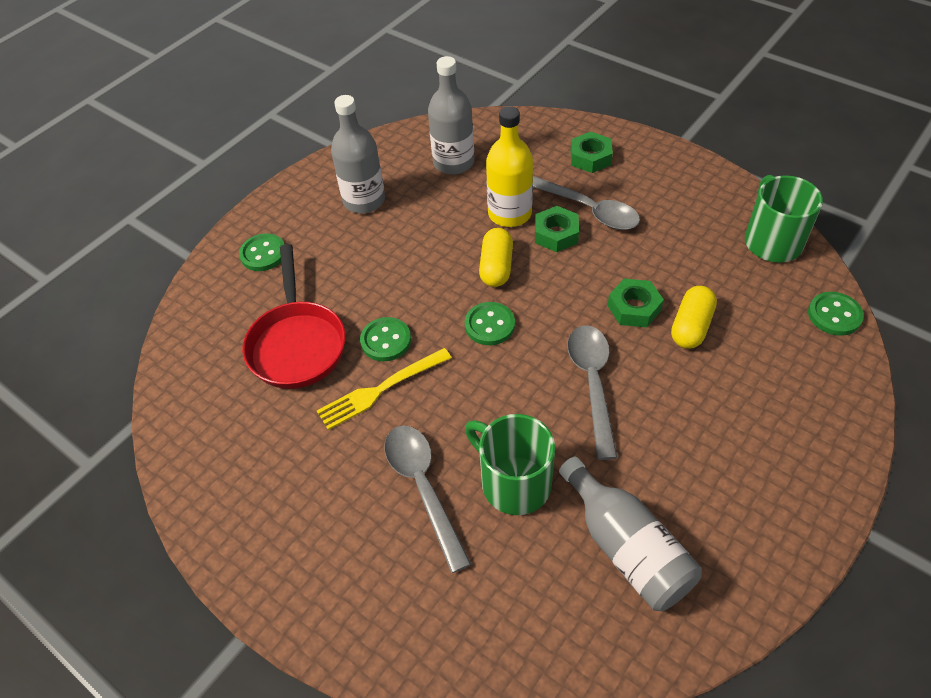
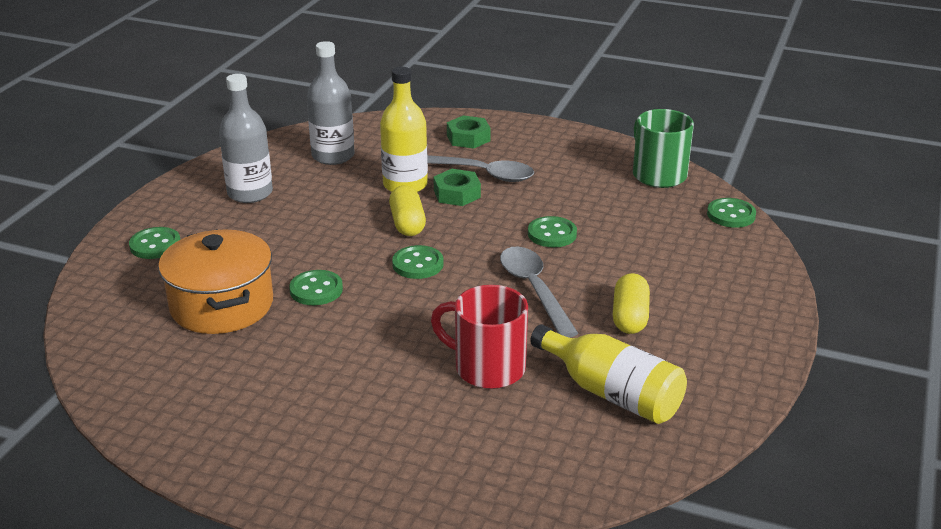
camera: 20 degrees left, 20 degrees down
red pan [242,244,346,389] -> orange pot [158,229,273,334]
yellow fork [317,348,452,430] -> none
grey spoon [385,425,471,573] -> none
green mug [465,414,555,515] -> red mug [431,285,528,389]
grey bottle [559,457,702,611] -> yellow bottle [530,324,687,424]
green nut [608,279,664,327] -> green button [528,216,577,247]
yellow capsule [671,286,717,349] -> yellow capsule moved to [613,273,650,334]

